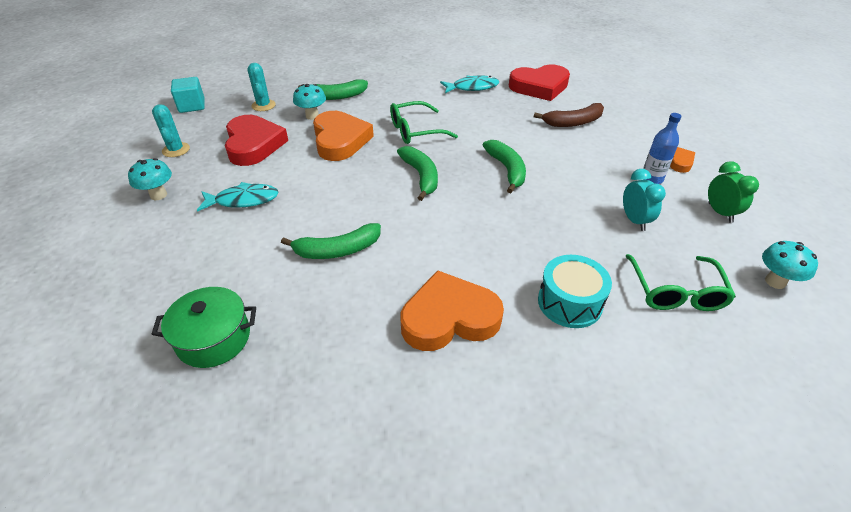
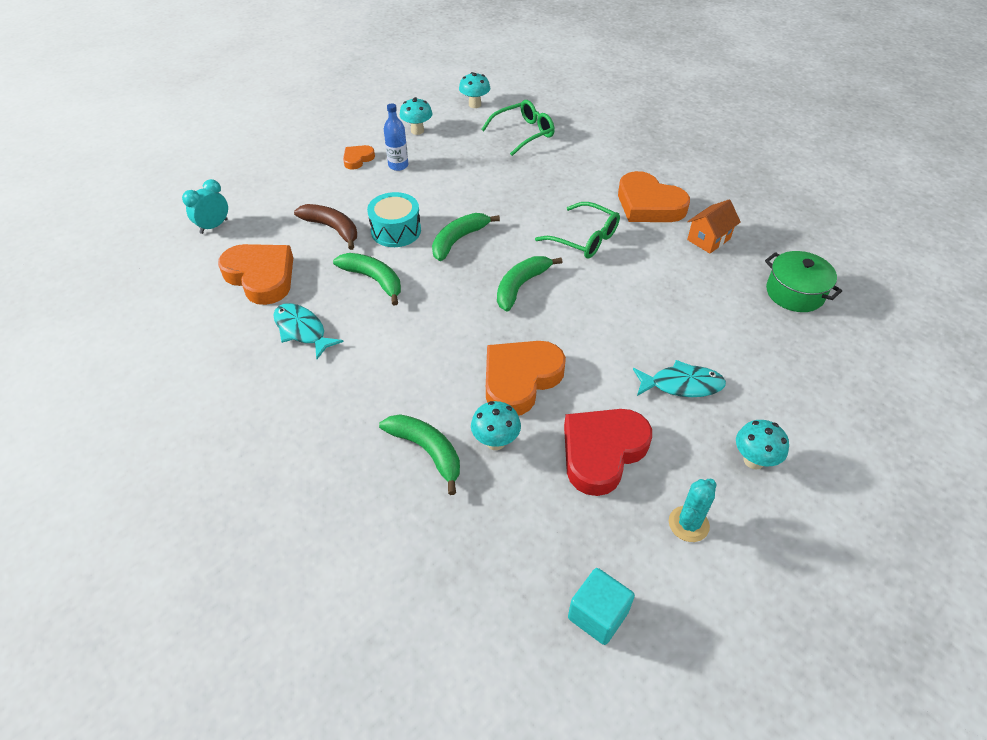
camera: 125 degrees left, 5 degrees up
turquoise fish [197,182,279,212] -> turquoise fish turned 135 degrees clockwise [633,360,726,397]
turquoise cactus [247,63,276,111] -> none
green banana [281,223,381,259] -> green banana moved to [333,253,401,305]
green glasses [390,101,458,144] -> green glasses moved to [535,202,620,259]
red heart [509,65,570,101] -> orange heart [218,244,293,305]
turquoise drum [538,255,612,328] -> turquoise drum moved to [367,192,421,247]
turquoise clock [623,169,666,231] -> turquoise clock moved to [182,179,228,234]
green clock [708,161,759,223] -> turquoise mushroom [400,97,433,135]
none -> orange house [687,199,741,253]

